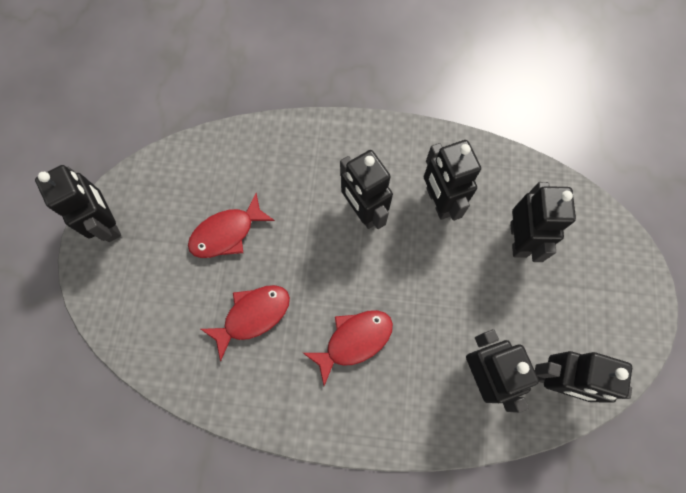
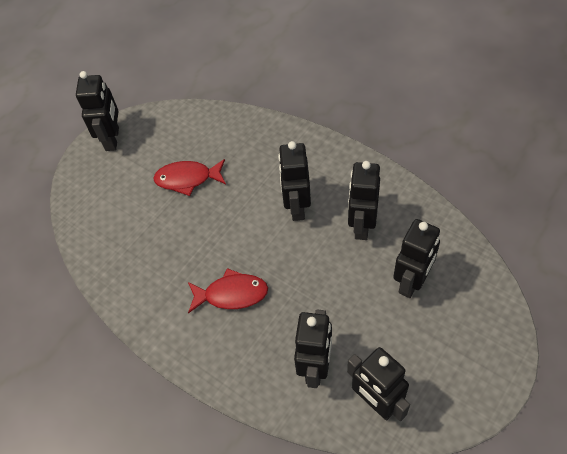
camera: 35 degrees right, 15 degrees down
red fish [201,285,290,361] -> none

